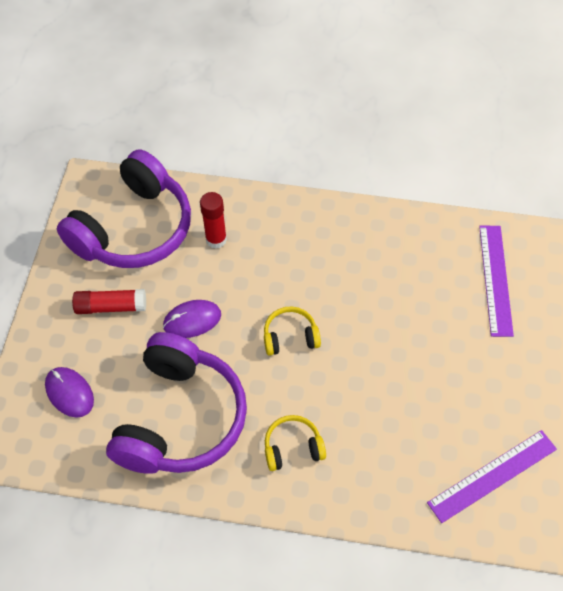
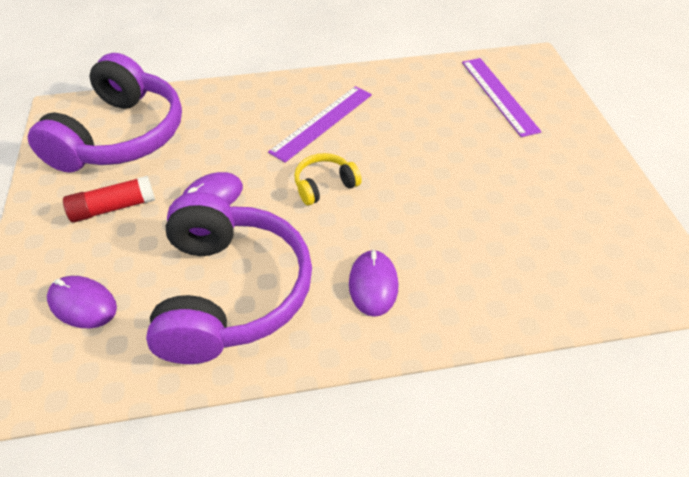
camera: 20 degrees left, 10 degrees down
red glue stick [200,192,227,249] -> none
yellow headphones [265,415,326,471] -> purple mouse [349,249,398,317]
purple ruler [427,430,557,523] -> purple ruler moved to [268,86,372,163]

